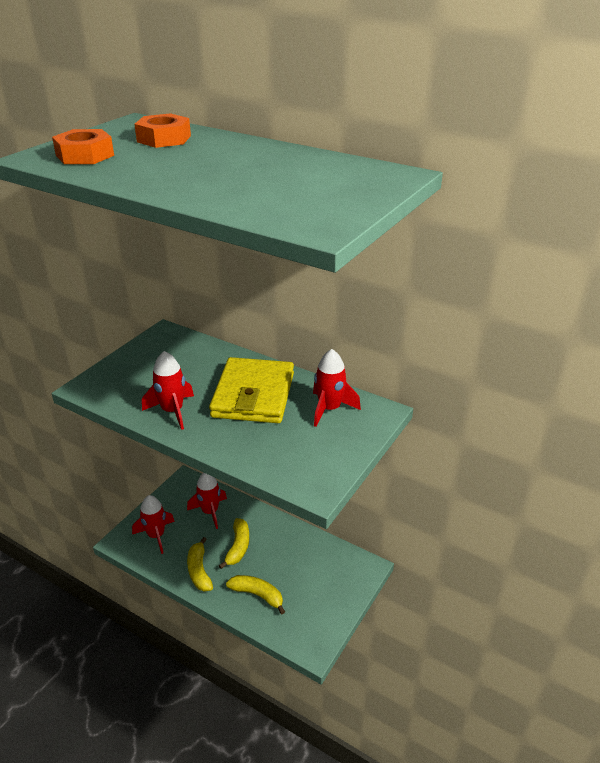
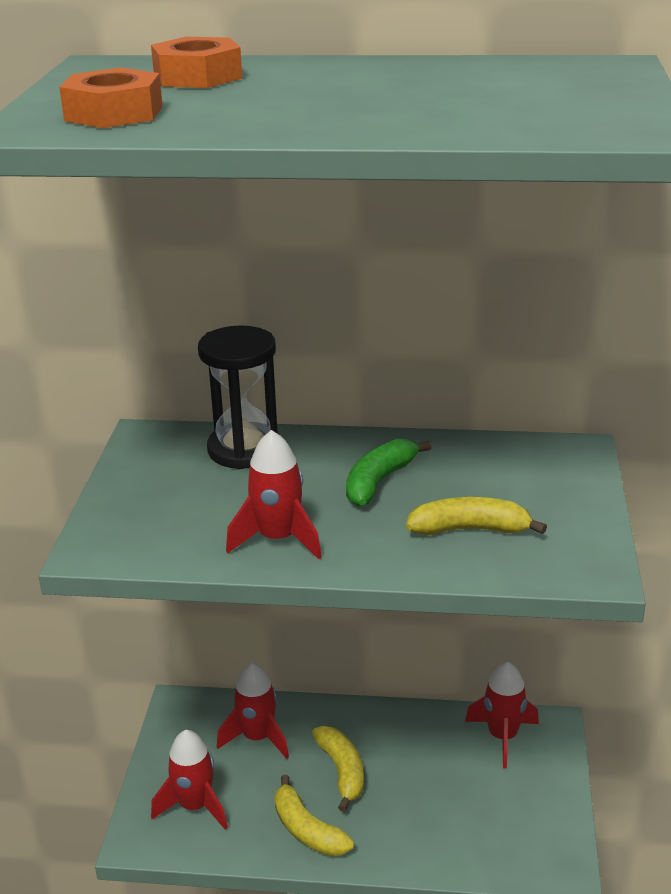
camera: 25 degrees left, 5 degrees down
yellow wallet [209,357,294,423] -> green banana [346,438,432,506]
yellow banana [226,575,285,614] -> yellow banana moved to [406,497,547,535]
red rocket [313,349,361,427] -> red rocket moved to [465,662,539,768]
none -> black hourglass [198,325,279,469]

